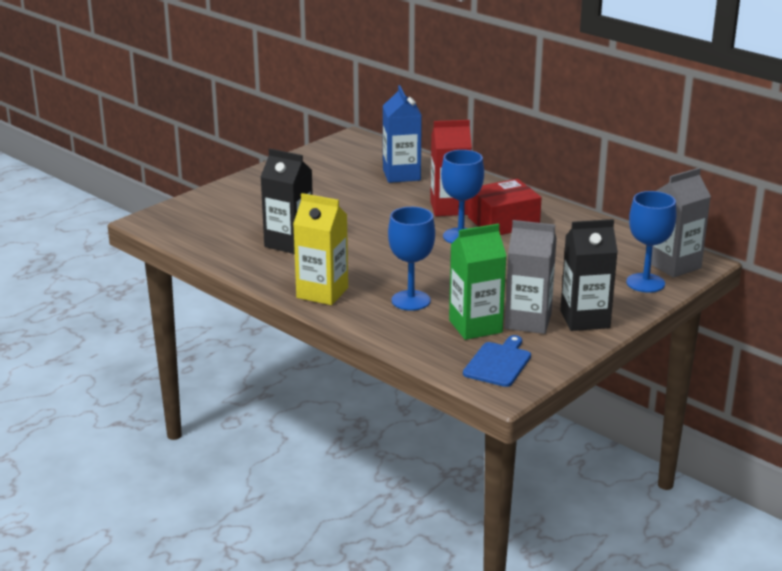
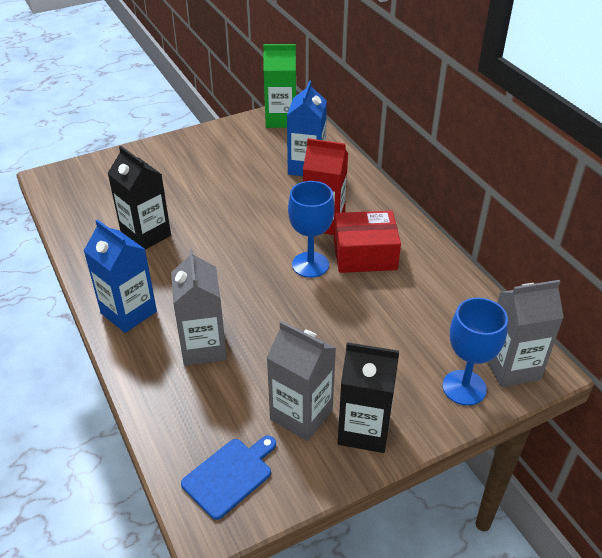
camera: 20 degrees right, 15 degrees up
yellow carton [293,193,348,305] -> blue carton [84,219,157,333]
blue goblet [388,207,435,311] -> grey carton [171,249,227,366]
green carton [449,224,506,340] -> green carton moved to [263,44,296,128]

